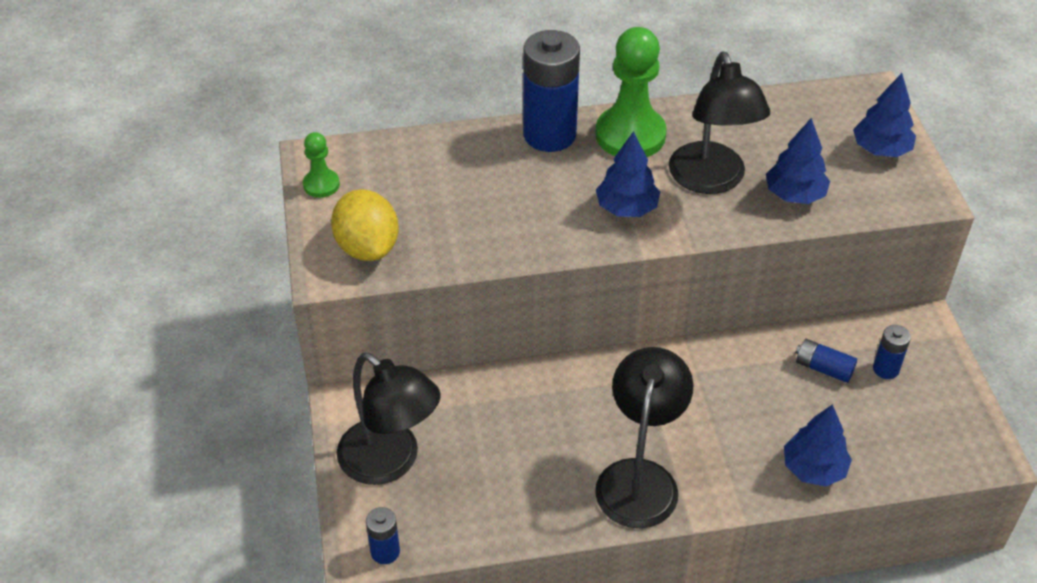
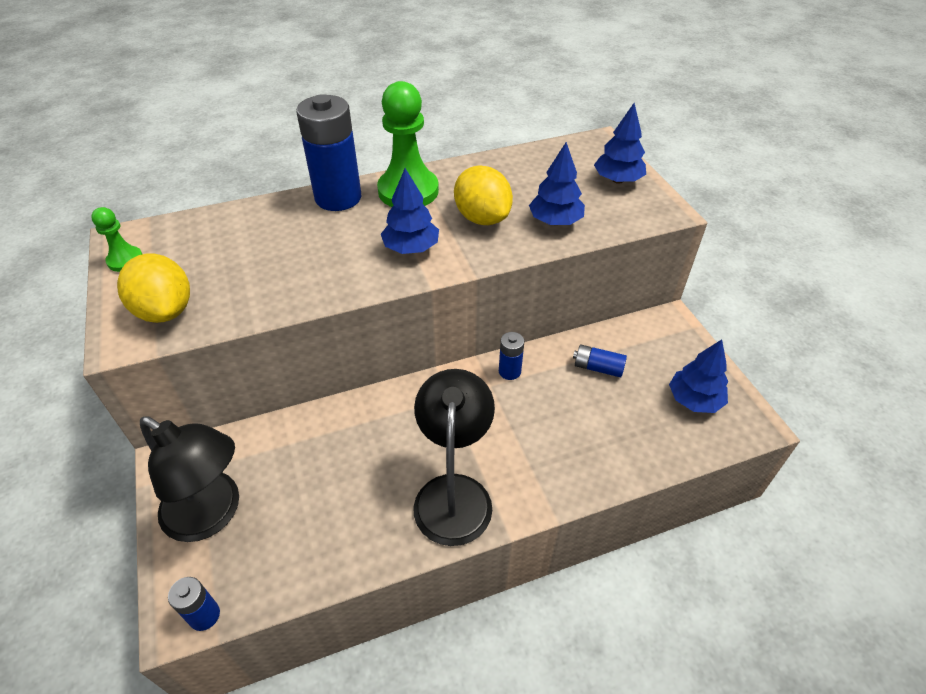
camera: 10 degrees left, 0 degrees up
black lamp [669,51,770,194] -> yellow lemon [454,166,513,225]
blue tree [784,404,852,487] -> blue tree moved to [669,339,728,413]
blue battery [873,325,911,379] -> blue battery moved to [499,332,524,380]

